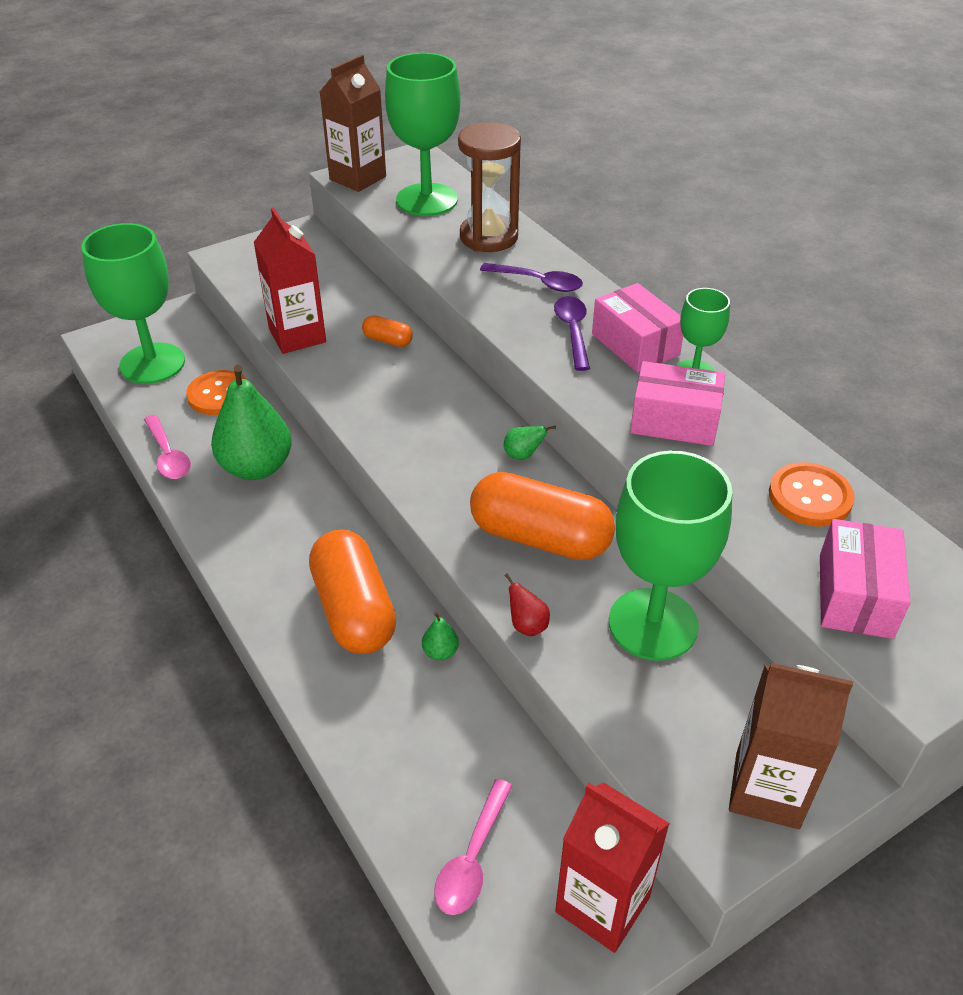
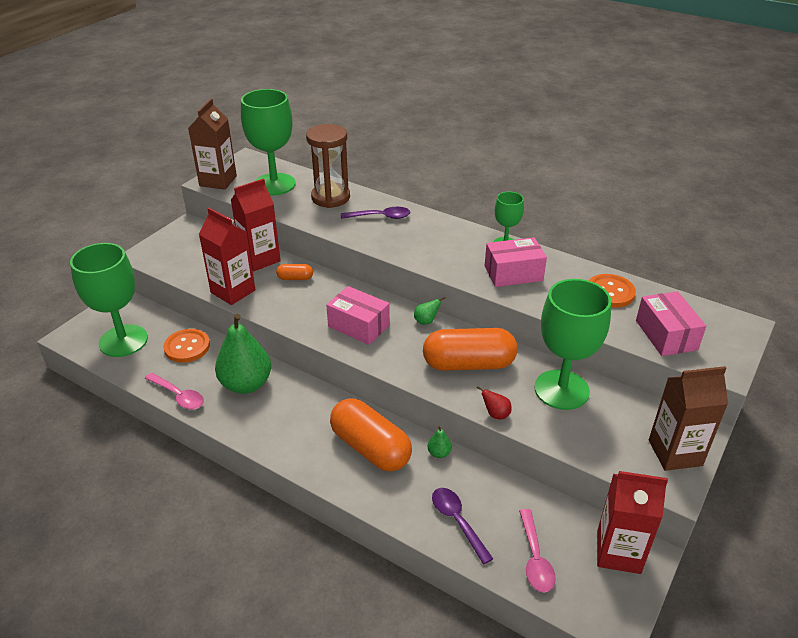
camera: 25 degrees left, 5 degrees down
purple spoon [554,296,590,371] -> purple spoon moved to [432,488,493,564]
pink box [592,283,683,373] -> pink box moved to [326,286,390,345]
none -> red carton [231,178,281,271]

